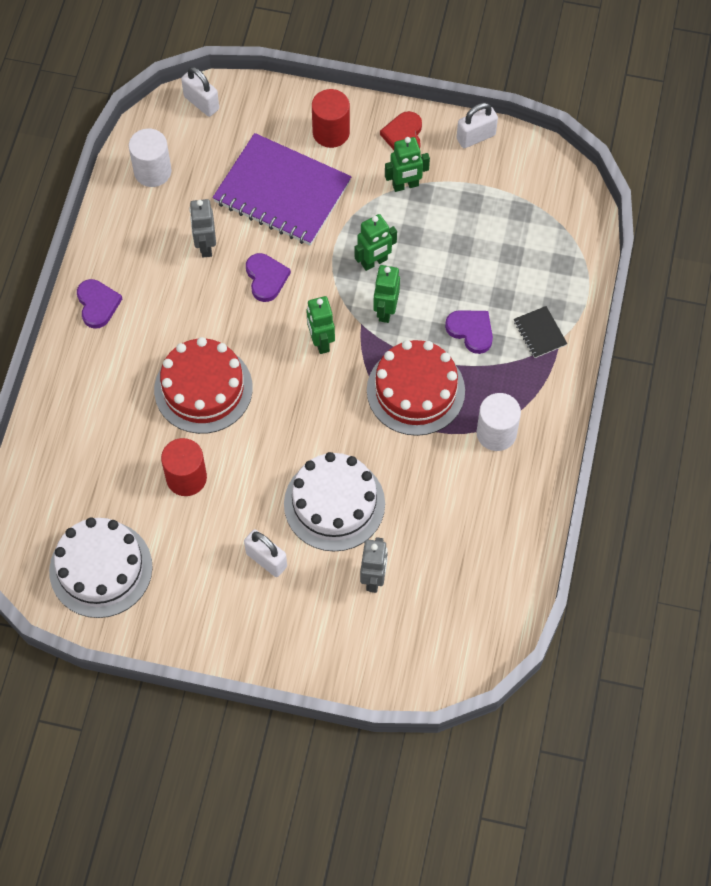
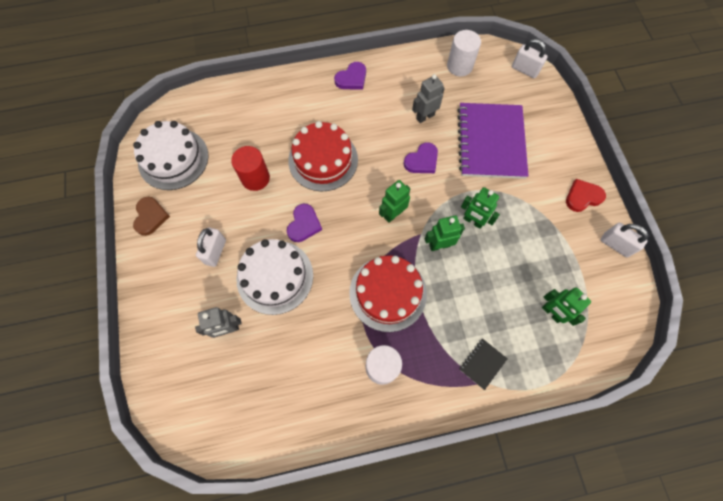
camera: 65 degrees right, 5 degrees up
white padlock [181,67,219,117] -> white padlock turned 75 degrees counterclockwise [512,39,548,78]
red cylinder [312,89,350,148] -> none
green robot [385,137,430,192] -> green robot moved to [542,287,591,326]
purple heart [445,310,493,354] -> purple heart moved to [287,204,322,242]
none -> brown heart [133,197,170,236]

